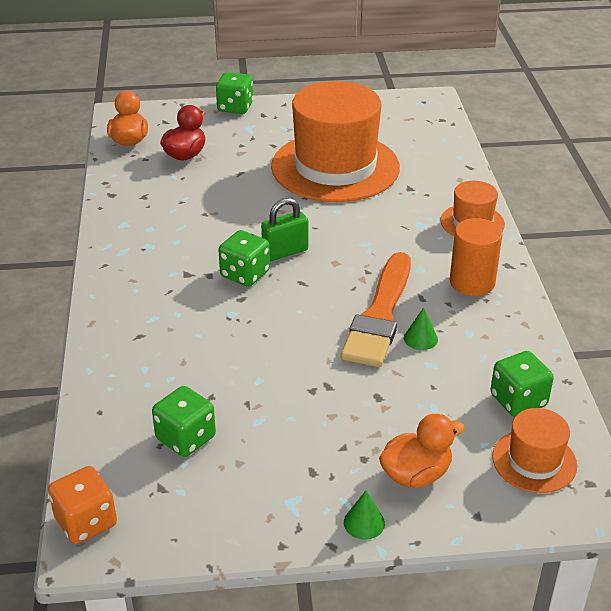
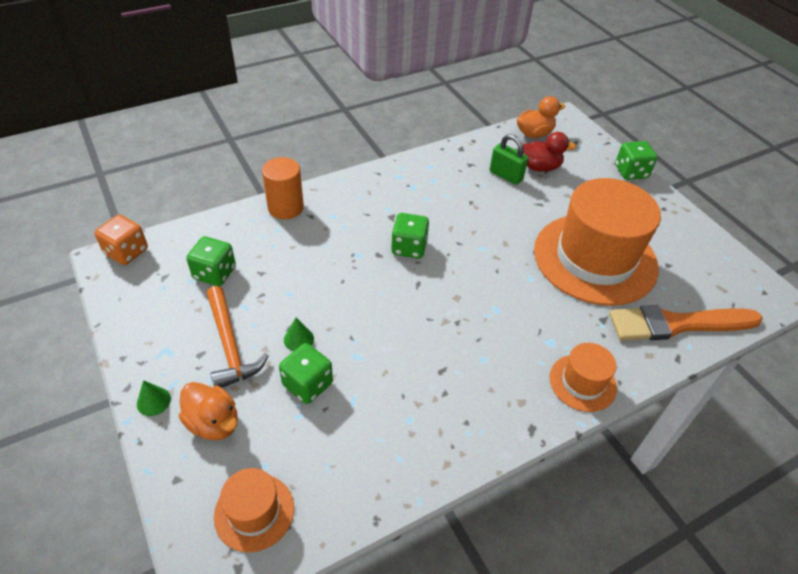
camera: 65 degrees right, 10 degrees up
green padlock [261,198,308,261] -> green padlock moved to [490,134,528,185]
orange brush [341,252,411,367] -> orange brush moved to [609,305,763,340]
green cone [404,307,438,350] -> green cone moved to [284,318,314,351]
orange cylinder [450,218,502,296] -> orange cylinder moved to [262,157,304,219]
green dice [490,351,554,417] -> green dice moved to [279,343,333,404]
none -> orange hammer [207,286,269,388]

